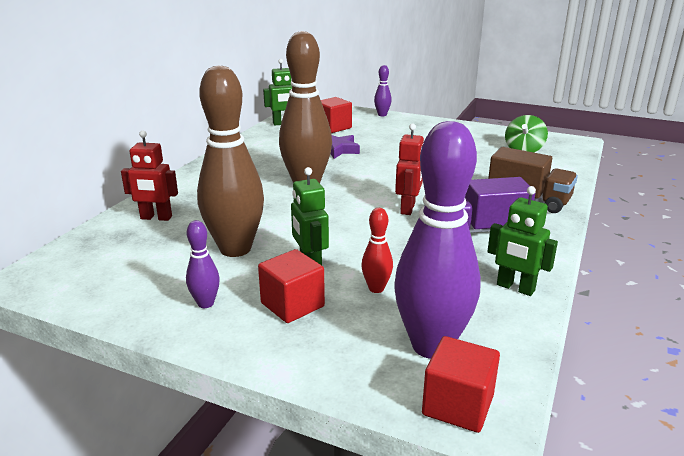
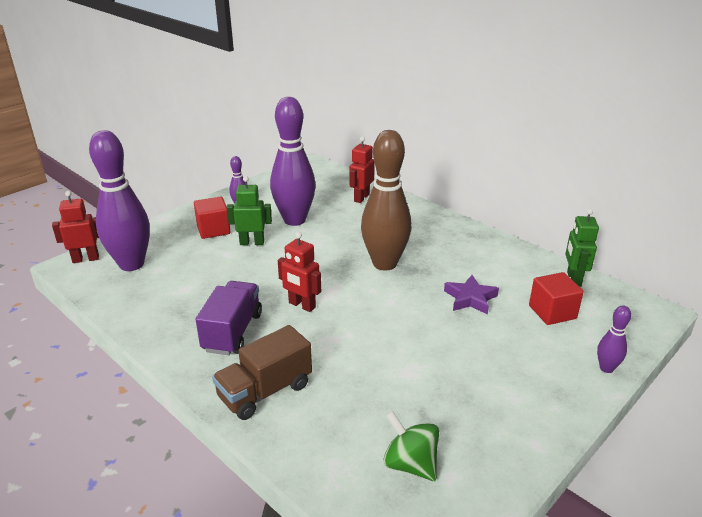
camera: 110 degrees right, 5 degrees up
brown bowling pin [197,65,264,257] -> purple bowling pin [270,97,315,226]
red bowling pin [362,208,393,293] -> none
red cube [422,336,500,433] -> red robot [52,191,99,263]
green robot [487,186,558,296] -> none

